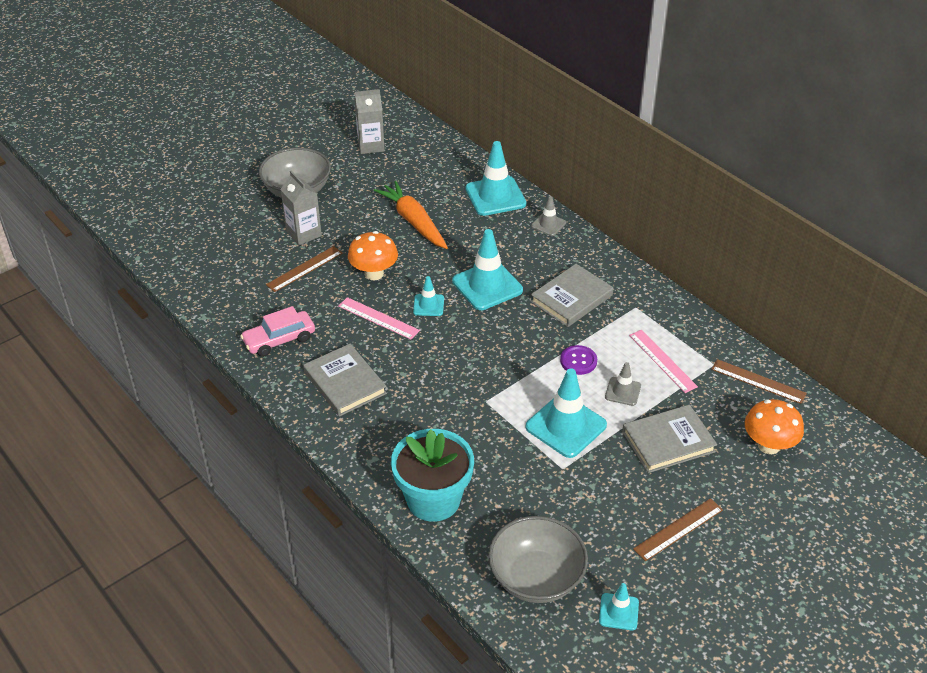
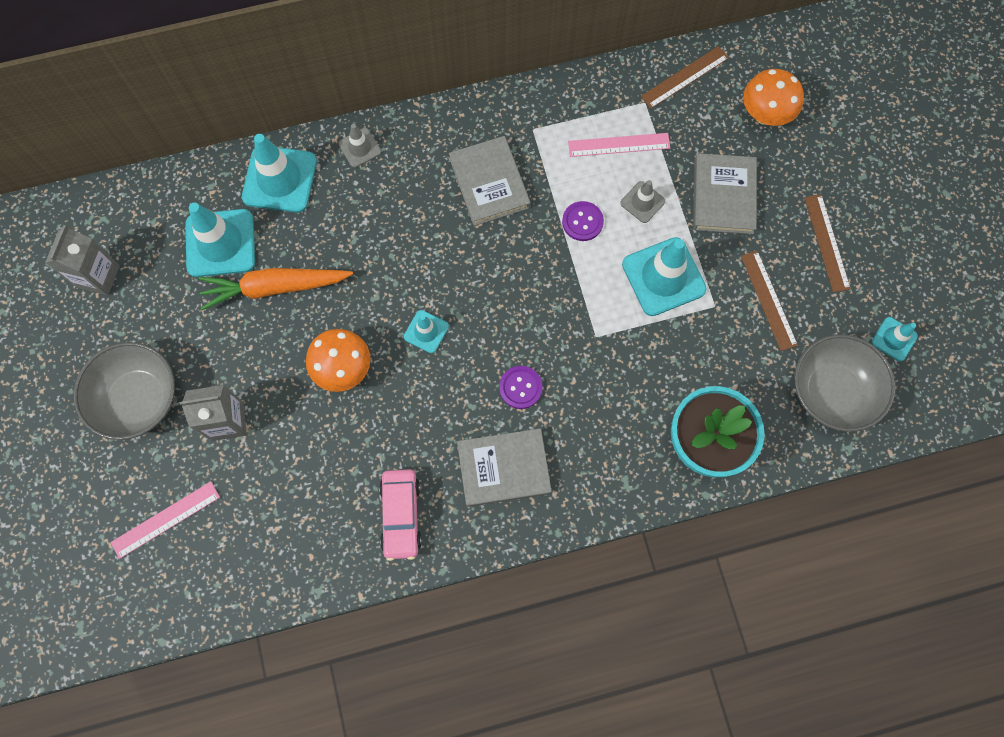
camera: 65 degrees left, 30 degrees up
brown ruler [266,246,343,292] -> brown ruler moved to [741,251,798,351]
pink ruler [338,297,420,340] -> pink ruler moved to [111,481,220,559]
turquoise traffic cone [452,229,523,310] -> turquoise traffic cone moved to [185,203,255,277]
none -> purple button [499,366,543,409]

